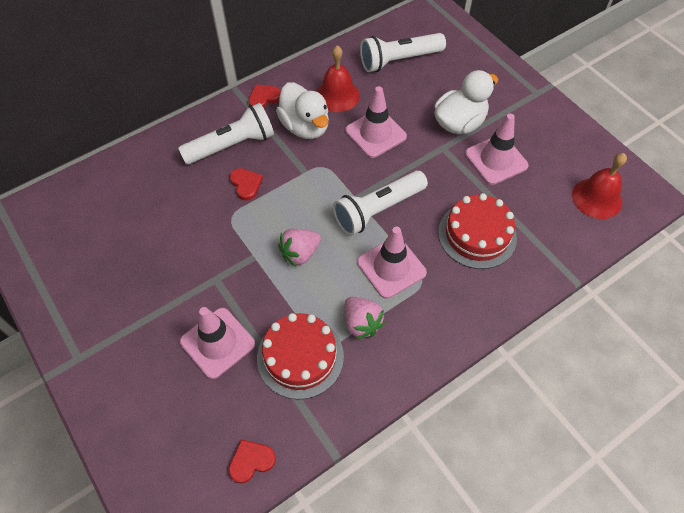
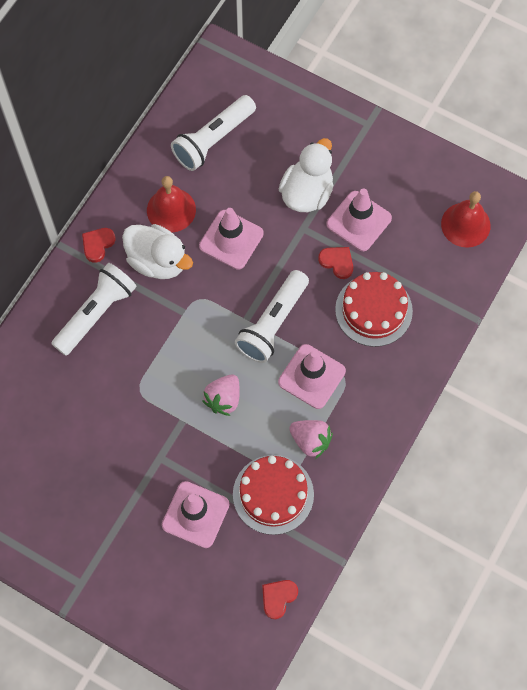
camera: 25 degrees left, 10 degrees up
red heart [230,168,263,201] -> red heart moved to [318,247,353,279]

